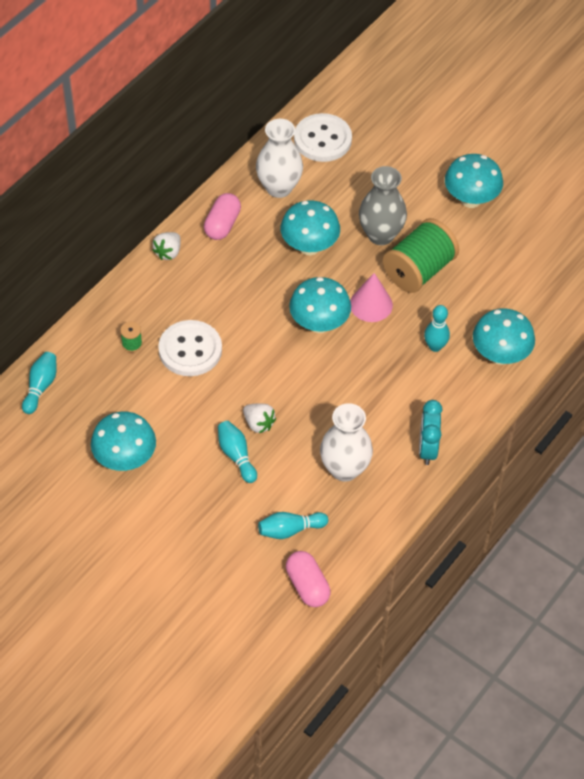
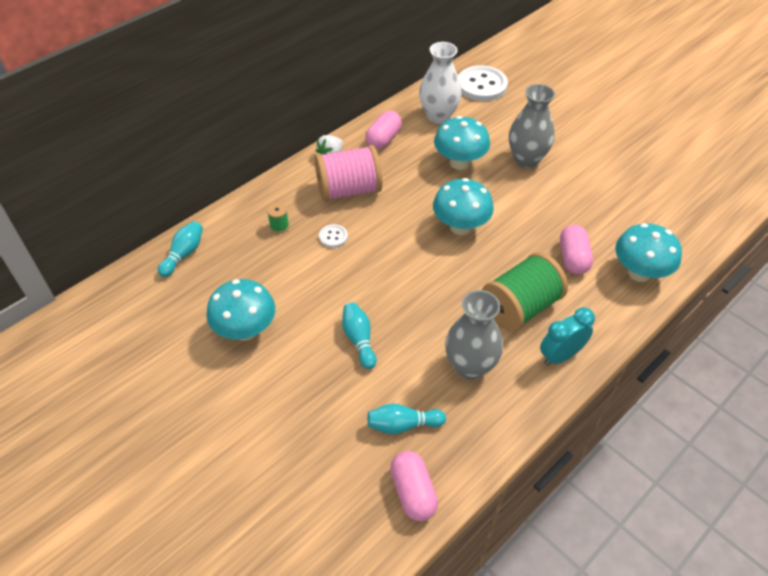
camera: 10 degrees right, 5 degrees down
white button [158,320,222,376] -> white button [319,224,348,248], size x0.47
white strawberry [243,403,276,433] -> none
white vase [320,403,373,482] -> grey vase [445,290,503,380]
pink cone [350,273,393,322] -> none
green spool [383,218,459,293] -> green spool moved to [482,252,568,331]
turquoise clock [419,400,443,465] -> turquoise clock turned 45 degrees clockwise [540,307,595,366]
turquoise bowling pin [424,305,450,352] -> pink capsule [560,225,593,275]
turquoise mushroom [445,154,503,208] -> none
none -> pink spool [315,145,382,202]

